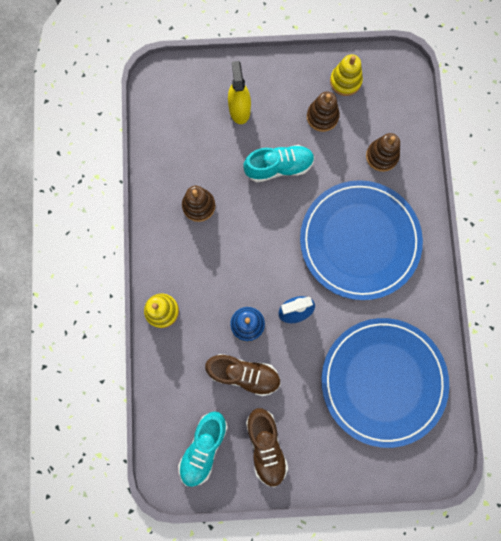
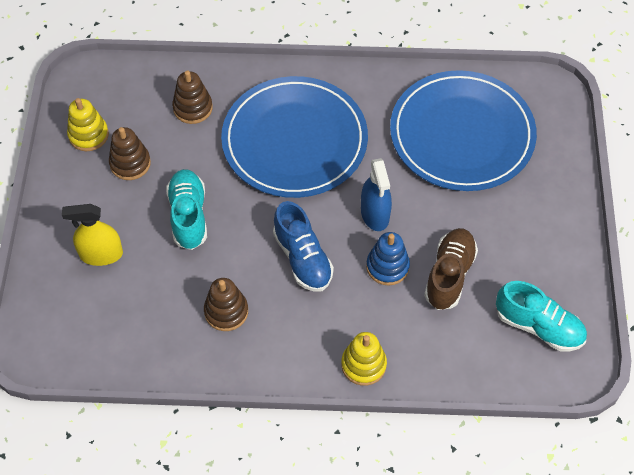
camera: 85 degrees left, 20 degrees down
brown shoe [246,408,288,487] -> none
none -> blue shoe [273,201,334,292]

